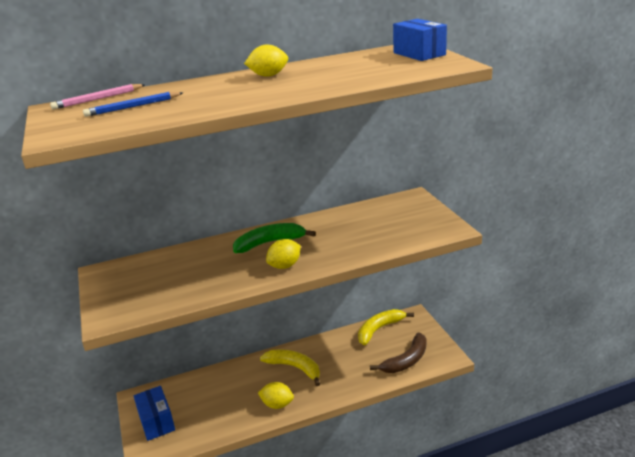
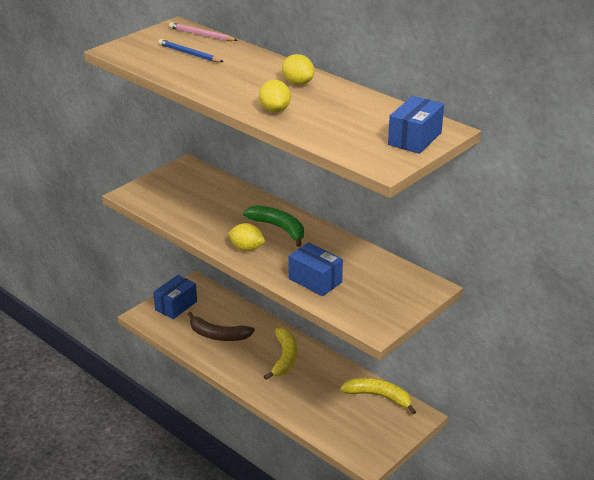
camera: 60 degrees right, 5 degrees up
yellow lemon [258,382,294,409] -> yellow lemon moved to [259,80,291,113]
brown banana [370,332,427,373] -> brown banana moved to [188,312,255,341]
none -> blue box [288,242,343,296]

